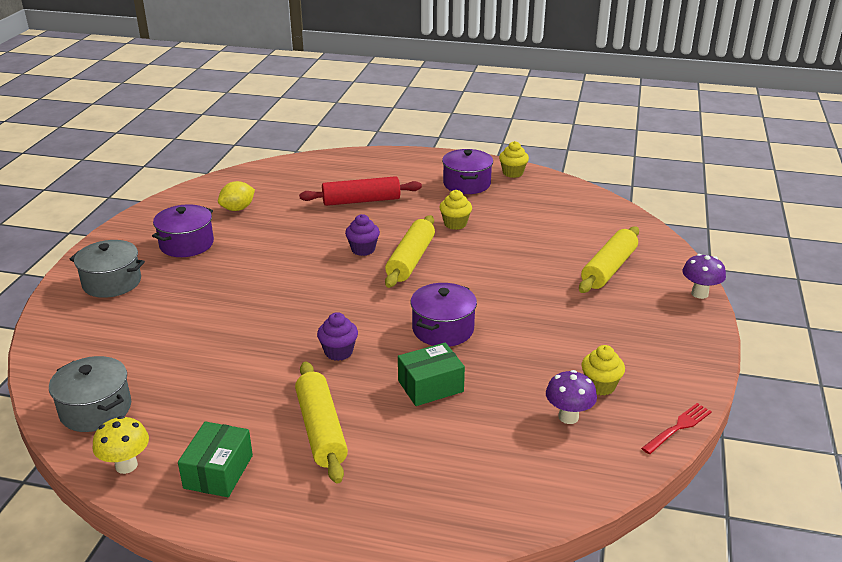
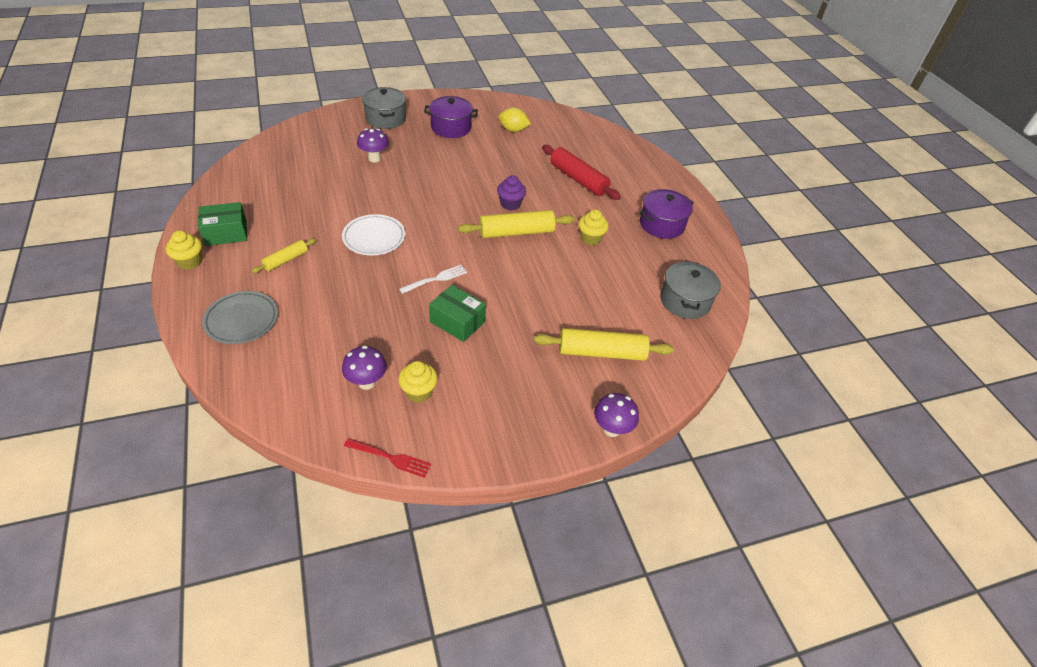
camera: 55 degrees right, 15 degrees up
grey pot [49,356,131,432] -> grey pot moved to [660,261,721,319]
yellow mushroom [92,416,149,474] -> none
yellow rolling pin [295,361,348,484] -> yellow rolling pin [252,239,316,273], size x0.56
purple cupcake [317,312,358,361] -> white plate [342,214,405,256]
green box [398,342,465,406] -> green box moved to [429,285,486,342]
purple pot [410,283,477,347] -> white fork [399,265,467,294]
yellow cupcake [499,141,529,178] -> yellow cupcake moved to [166,231,202,270]
none -> grey plate [202,291,278,344]
none -> purple mushroom [357,128,389,162]

